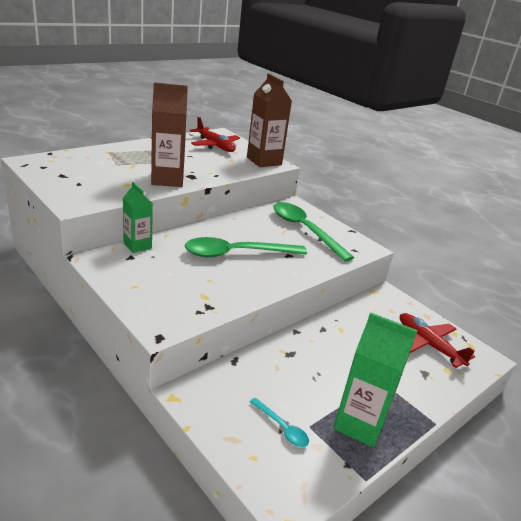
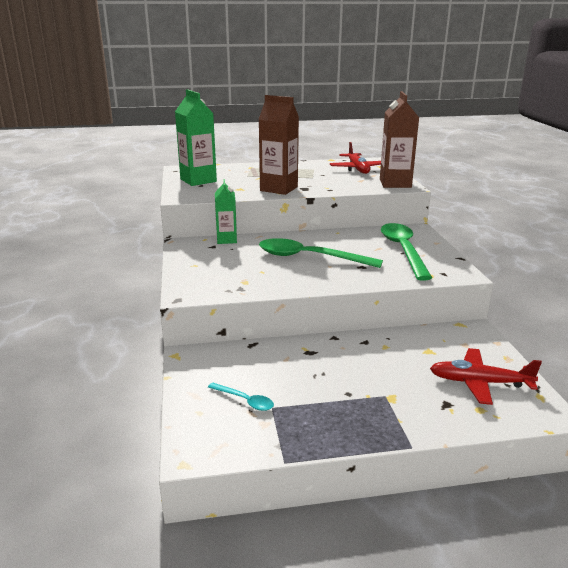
camera: 35 degrees right, 5 degrees down
turquoise spoon [250,398,309,447] -> turquoise spoon turned 45 degrees counterclockwise [208,383,274,411]
green carton [333,312,418,448] -> green carton moved to [175,89,217,186]
red plane [400,313,475,368] -> red plane turned 75 degrees counterclockwise [430,348,542,405]

